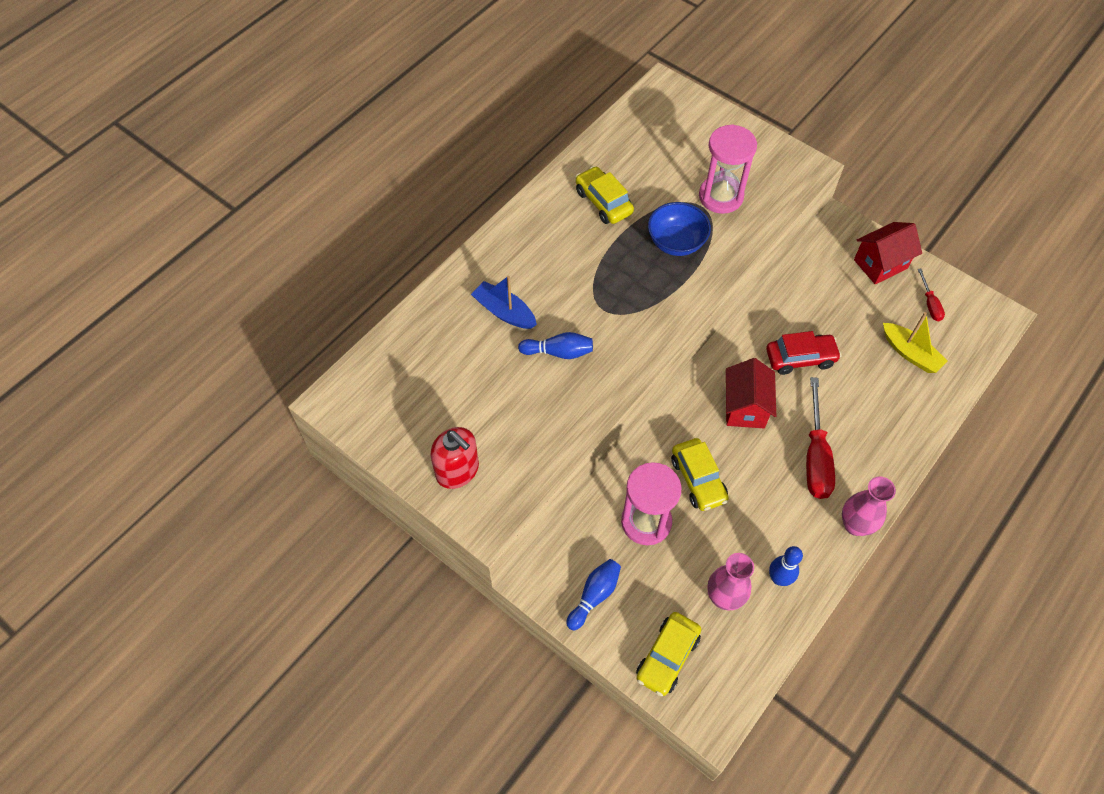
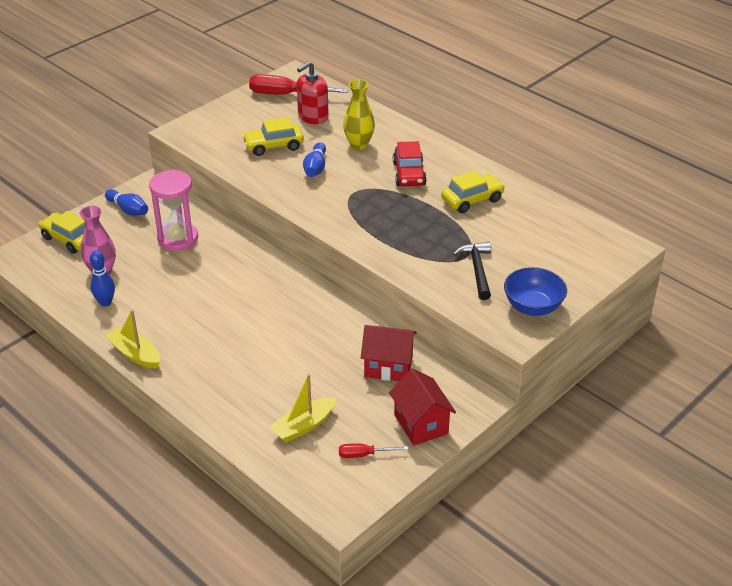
camera: 95 degrees right, 20 degrees down
red soap dispenser [430,427,479,489] -> red soap dispenser moved to [297,61,329,124]
blue boat [471,276,537,329] -> yellow vase [343,79,375,150]
blue bowl [648,202,711,256] -> blue bowl moved to [504,267,567,316]
yellow car [671,438,729,511] -> yellow car moved to [242,117,304,156]
pink hourglass [699,124,757,214] -> black hammer [453,242,491,300]
red house [726,358,776,428] -> red house moved to [361,325,417,381]
red car [766,331,841,375] -> red car moved to [393,141,427,186]
red screwdriver [806,377,835,499] -> red screwdriver moved to [249,74,349,94]
pink vase [842,476,896,536] -> yellow boat [105,310,160,369]

